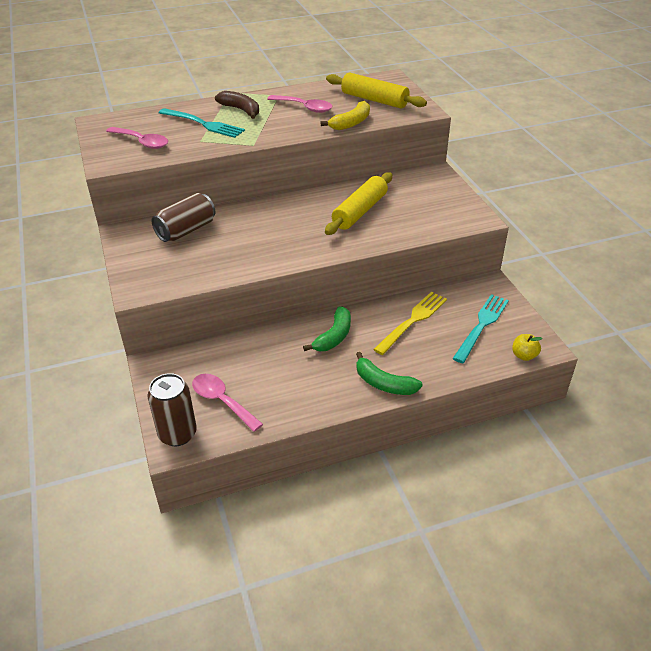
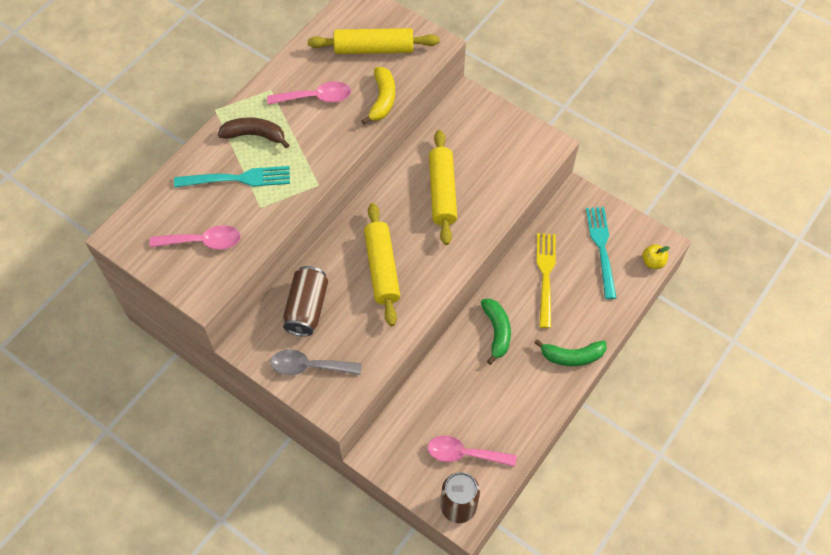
camera: 35 degrees left, 20 degrees up
none -> grey spoon [270,350,362,375]
none -> yellow rolling pin [364,203,400,326]

